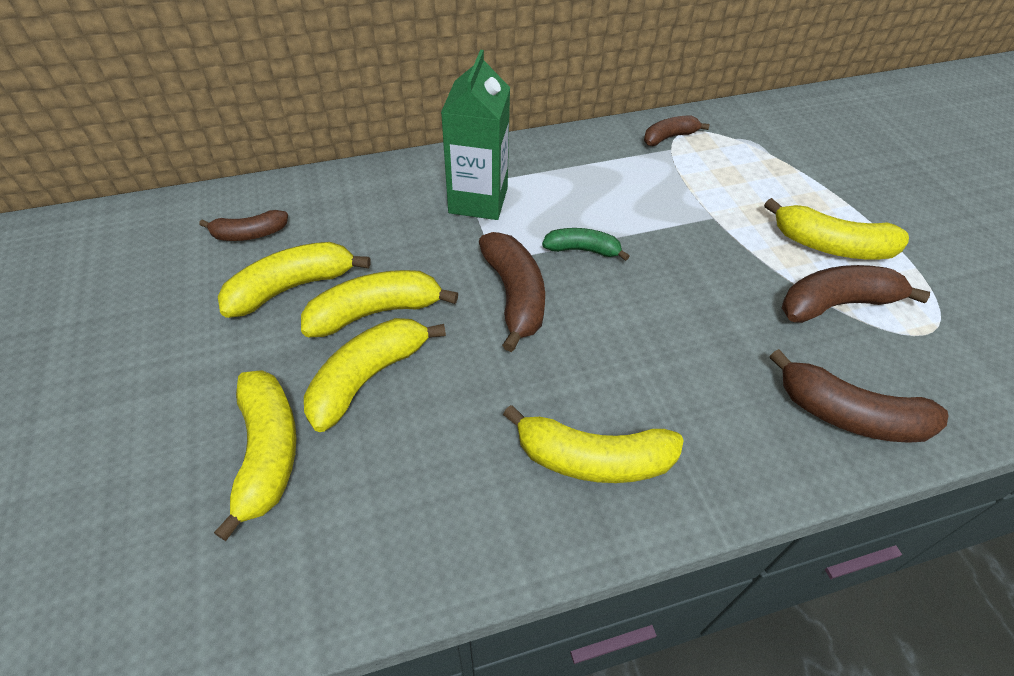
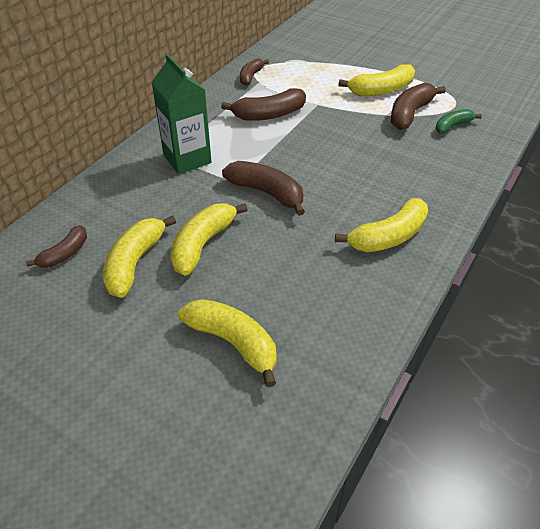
camera: 40 degrees left, 5 degrees down
yellow banana [304,318,446,432] -> none
green banana [542,228,630,261] -> green banana moved to [436,109,482,134]
brown banana [769,349,948,443] -> brown banana moved to [221,88,306,121]

